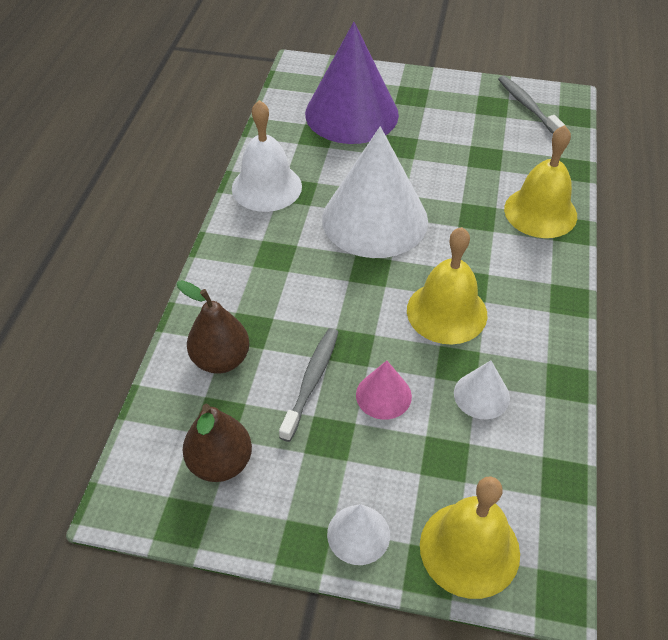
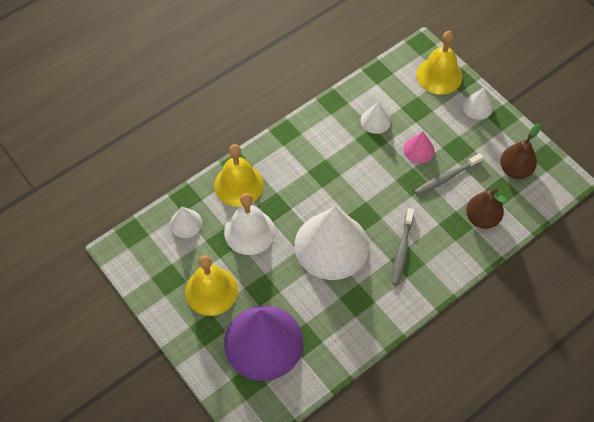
camera: 140 degrees left, 10 degrees up
white bell [232,100,302,212] -> white bell moved to [224,193,275,255]
yellow bell [407,227,487,344] -> yellow bell moved to [185,255,238,316]
grey toothbrush [498,76,565,134] -> grey toothbrush moved to [391,208,414,285]
none -> white cone [170,207,202,238]

